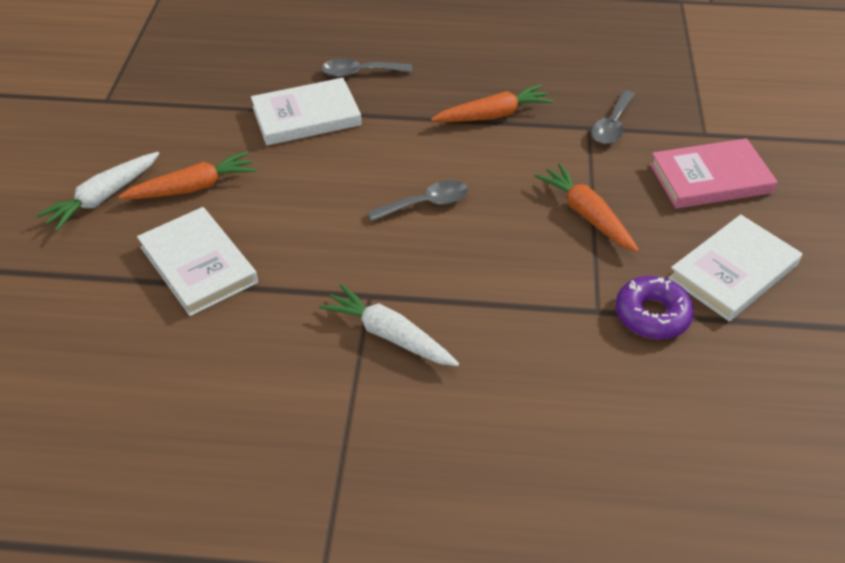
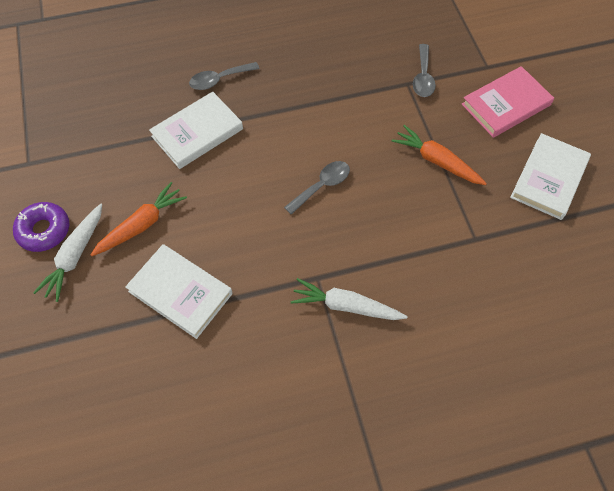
camera: 20 degrees left, 15 degrees up
orange carrot [431,84,553,122] -> none
purple donut [615,276,694,340] -> purple donut moved to [13,202,69,252]

